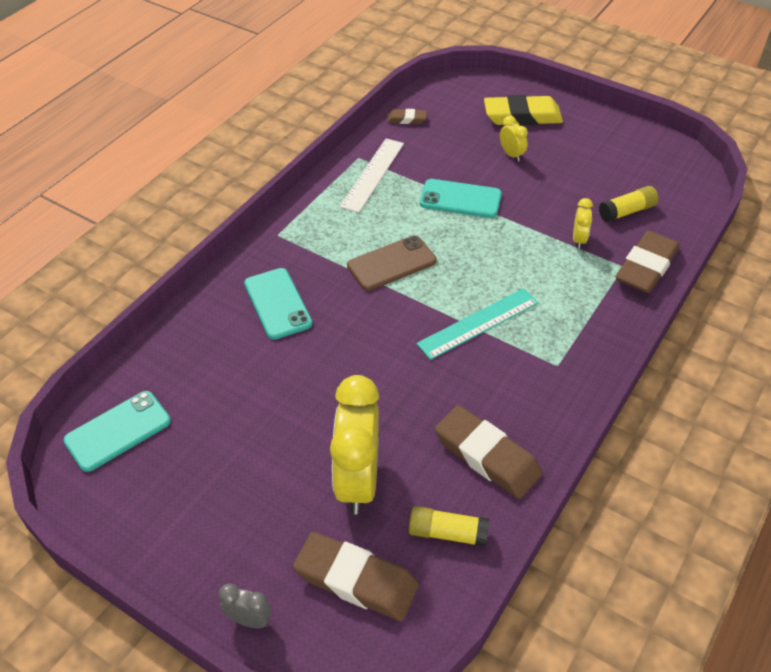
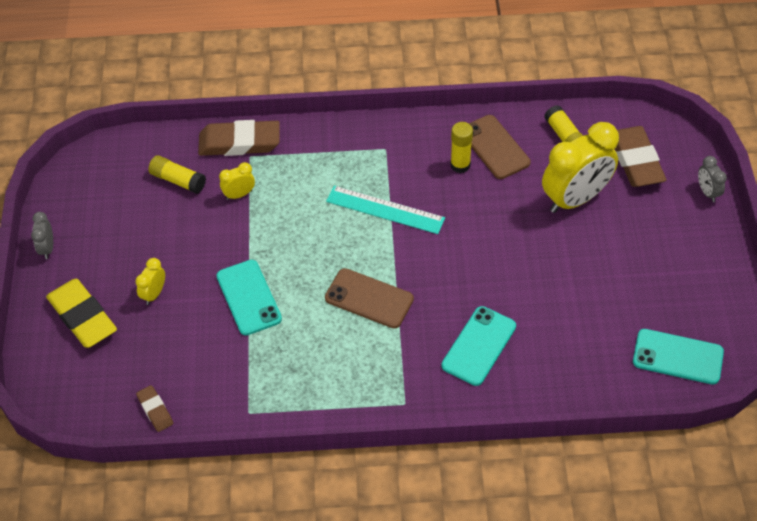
camera: 125 degrees left, 5 degrees up
white ruler [340,138,404,213] -> none
brown eraser [435,405,542,499] -> brown phone [469,115,531,179]
none -> grey clock [31,212,53,259]
none -> yellow glue stick [450,122,473,173]

